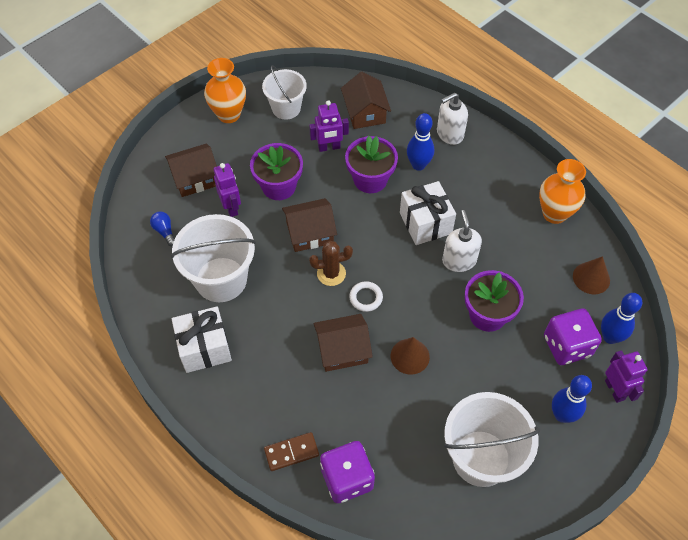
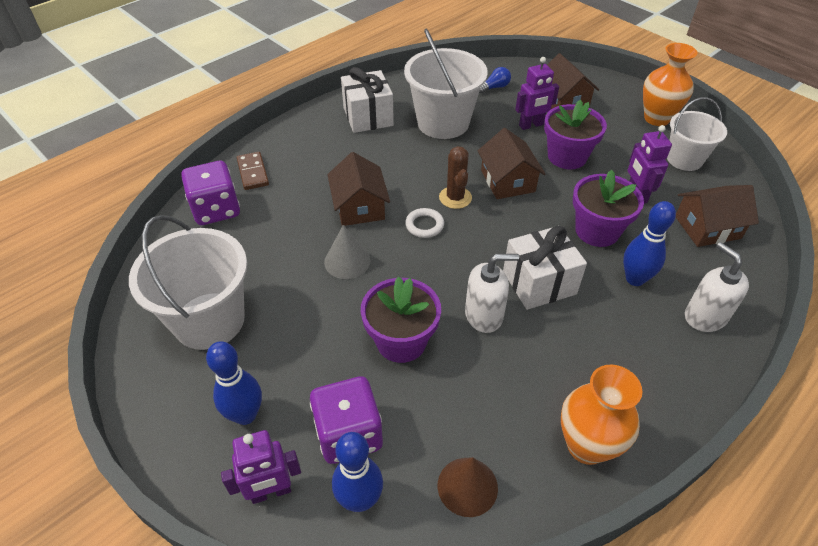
camera: 90 degrees right, 10 degrees down
brown cone [391,337,430,375] -> grey cone [324,225,370,279]

